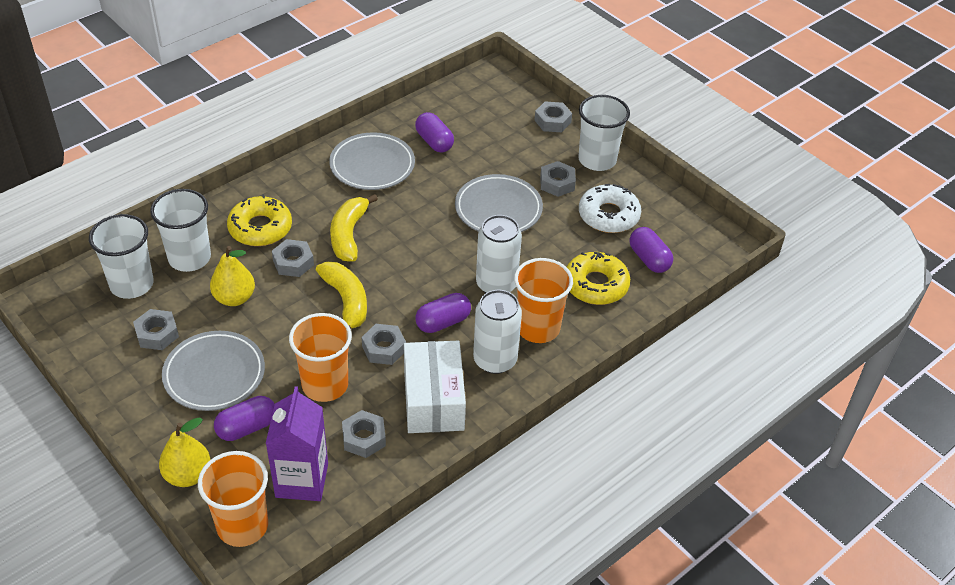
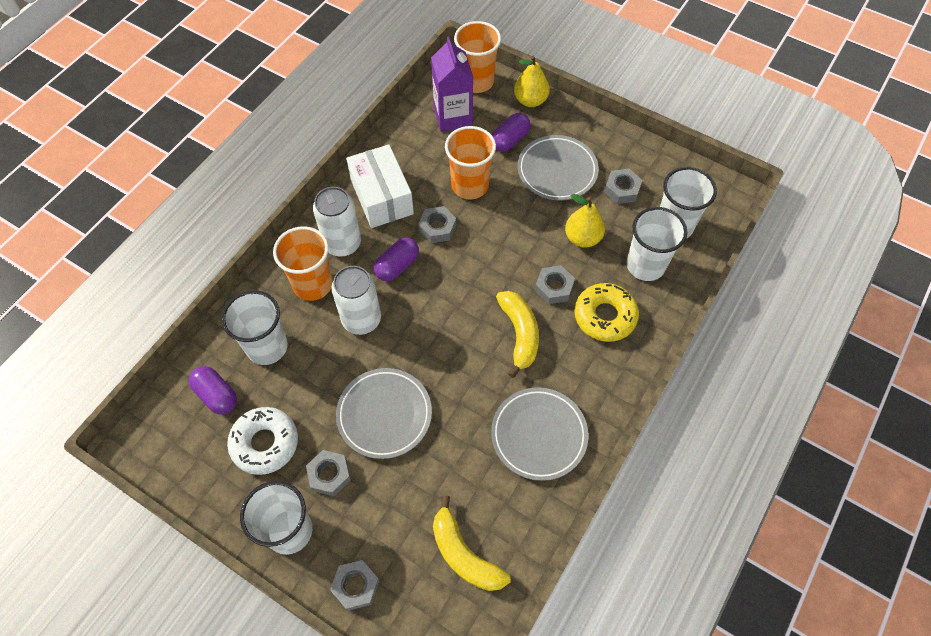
camera: 165 degrees right, 15 degrees up
yellow banana [316,262,367,329] -> yellow banana moved to [433,496,510,591]
grey nut [342,410,386,458] -> none
purple capsule [415,112,454,152] -> none
yellow donut [567,252,630,305] -> white cup [221,290,288,365]

